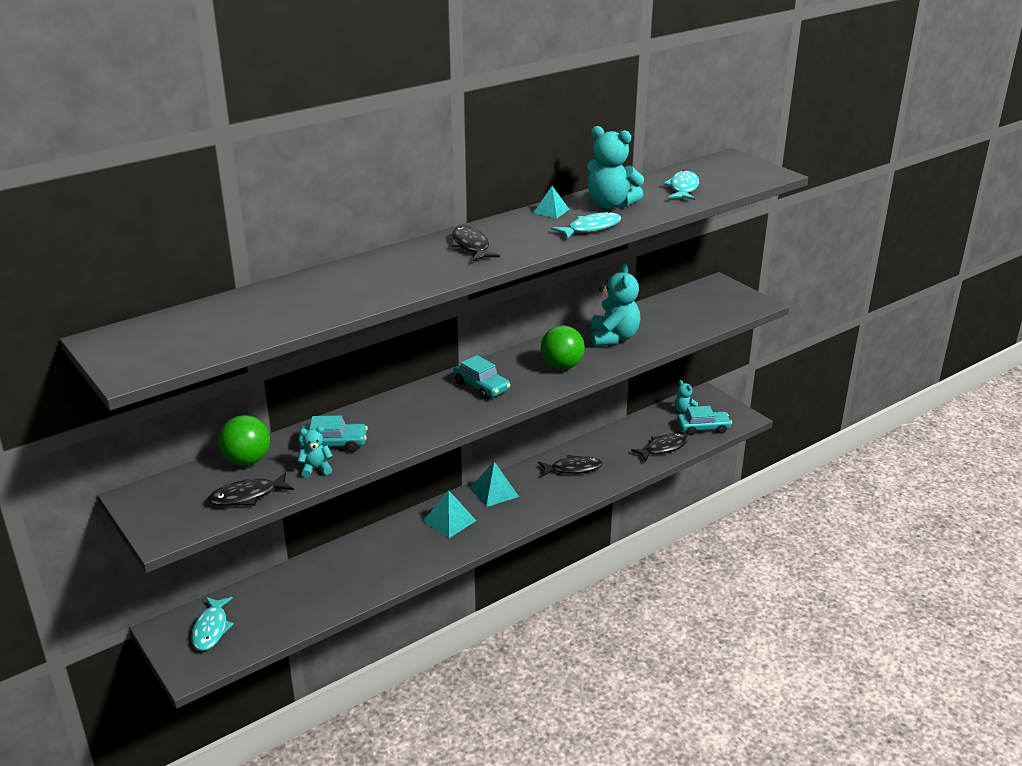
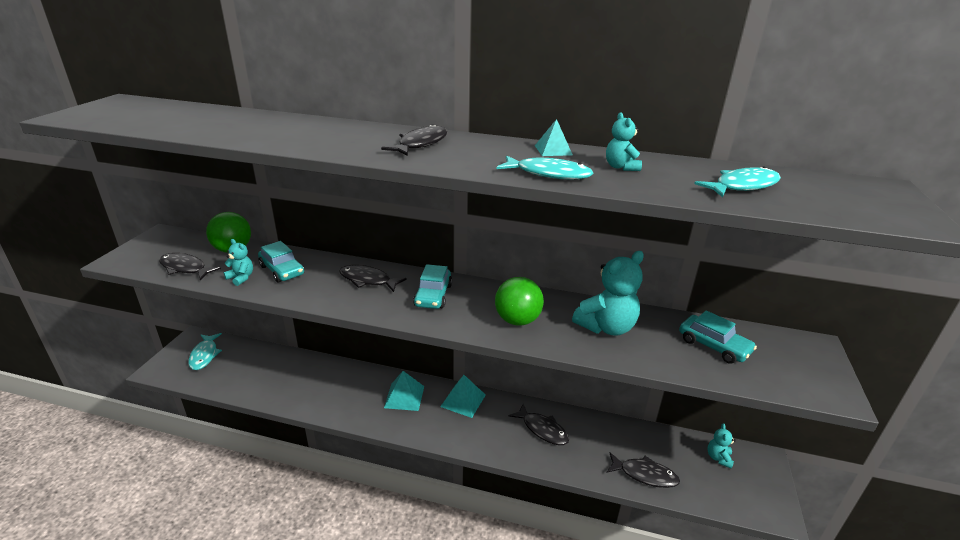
camera: 50 degrees right, 0 degrees up
turquoise fish [192,597,234,651] -> turquoise fish turned 60 degrees counterclockwise [188,333,222,370]
turquoise teddy bear [587,126,644,209] -> turquoise teddy bear [606,112,642,171], size x0.51
turquoise car [677,406,732,435] -> turquoise car moved to [679,310,757,364]
none -> black fish [339,265,407,292]

